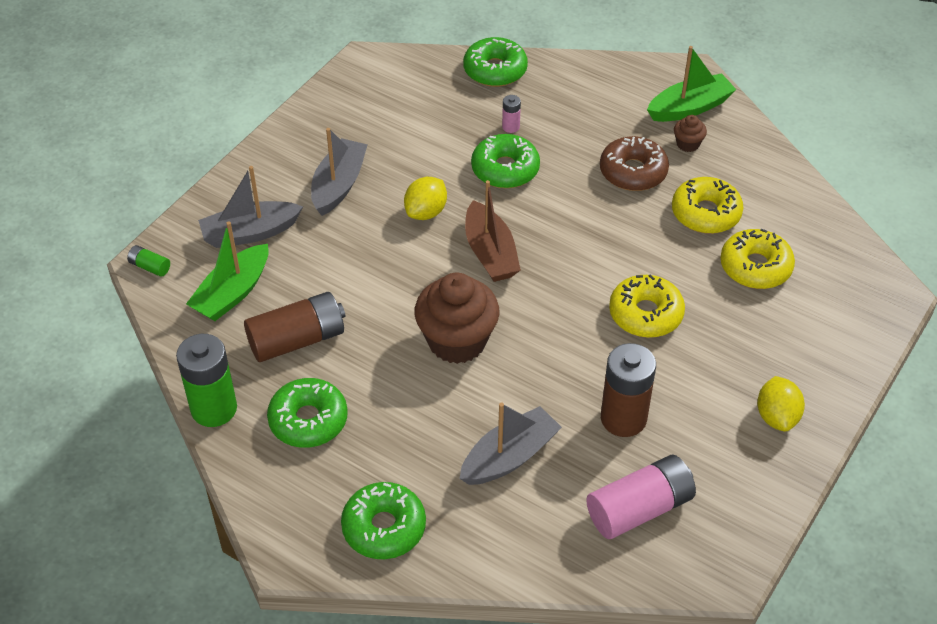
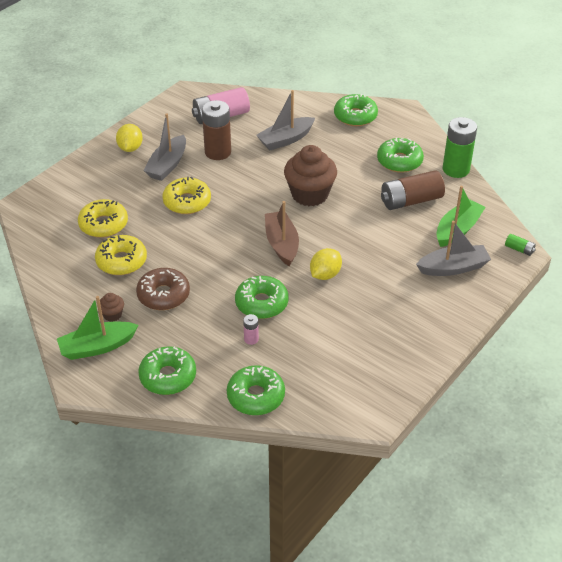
camera: 175 degrees left, 5 degrees down
grey boat [311,128,368,216] -> grey boat moved to [143,113,186,181]
none -> green donut [138,346,196,395]

